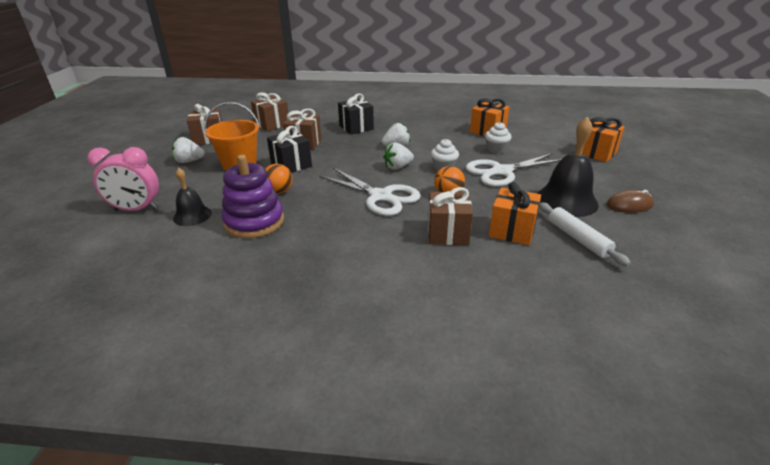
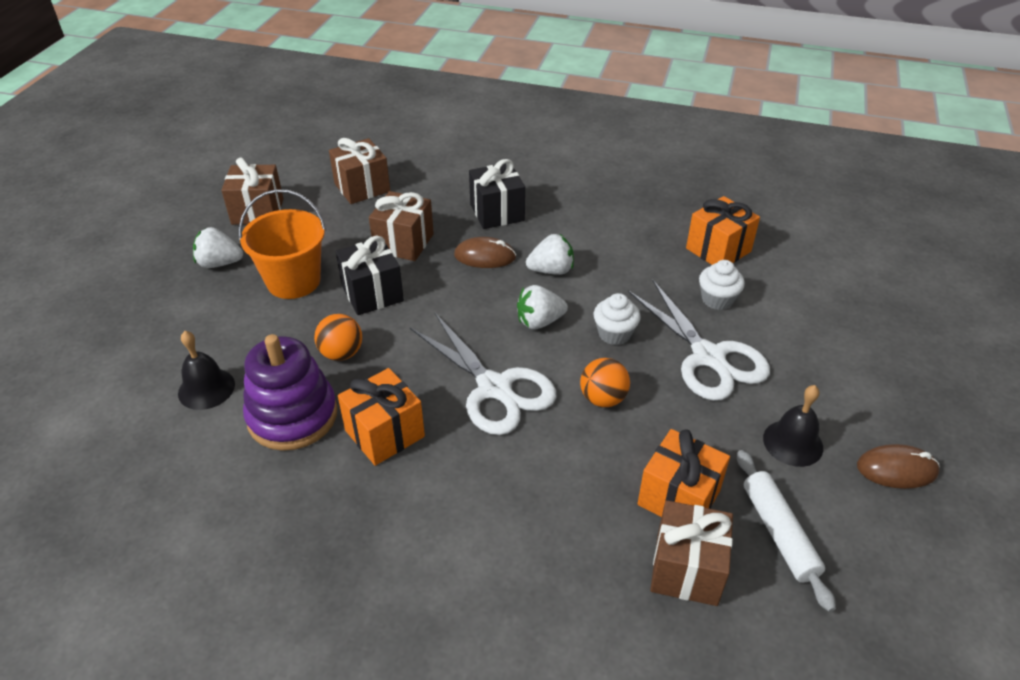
camera: 10 degrees right, 10 degrees up
pink clock [87,147,159,211] -> none
brown gift [428,187,473,245] -> brown gift moved to [650,500,733,606]
white scissors [466,154,562,187] -> white scissors turned 105 degrees counterclockwise [628,280,770,401]
black bell [537,117,599,217] -> black bell [763,385,823,467], size x0.59
orange gift [582,117,624,162] -> orange gift moved to [338,368,425,466]
none -> brown mouse [454,237,516,268]

